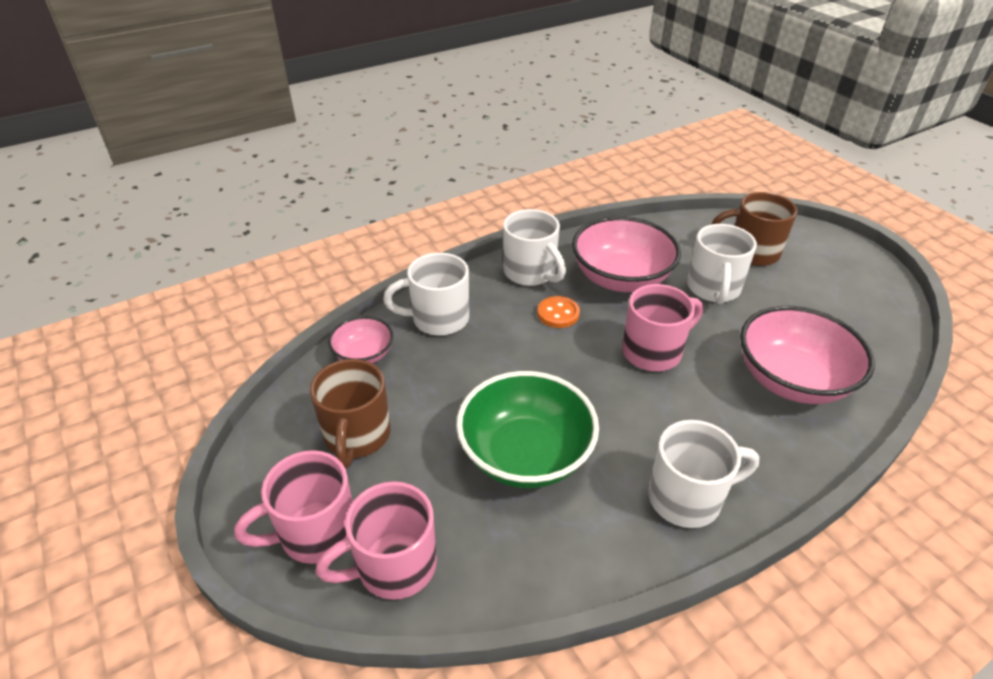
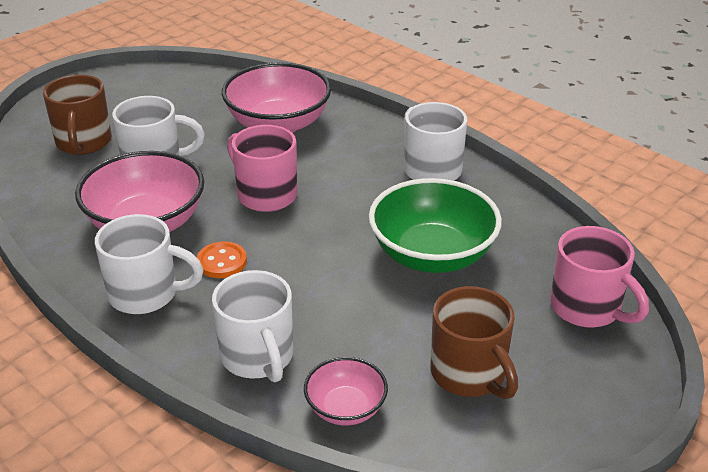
camera: 105 degrees left, 5 degrees down
pink mug [234,450,353,564] -> none
brown mug [310,359,391,468] -> brown mug turned 75 degrees clockwise [430,286,518,399]
white mug [503,209,566,286] -> white mug turned 60 degrees clockwise [95,214,203,314]

